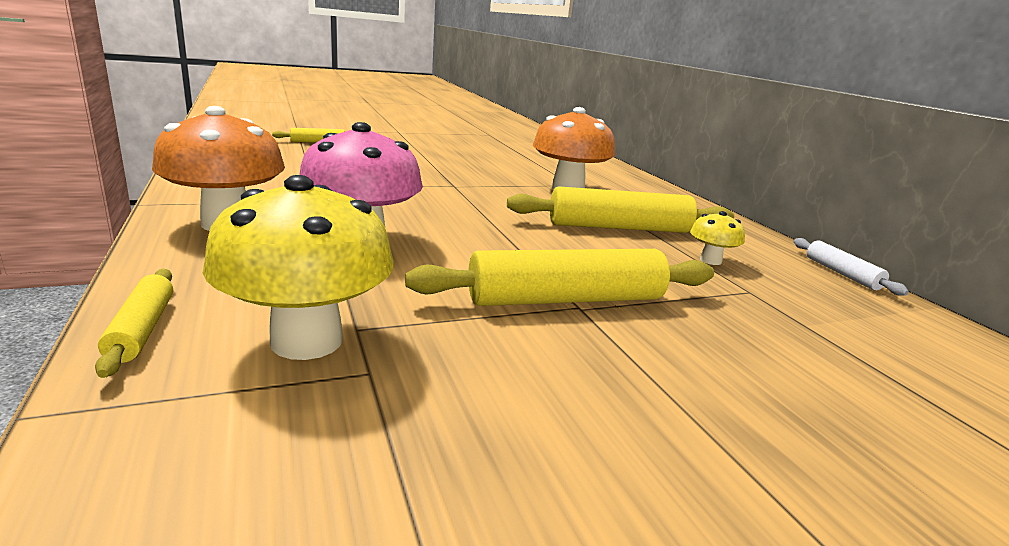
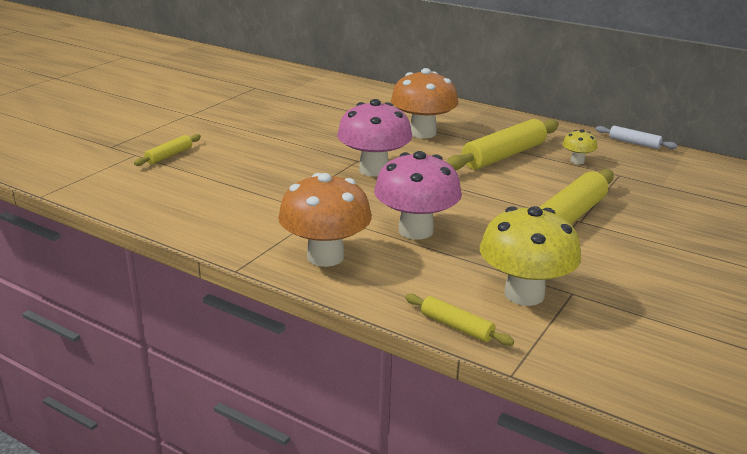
camera: 35 degrees left, 5 degrees up
none -> pink mushroom [337,99,412,177]

